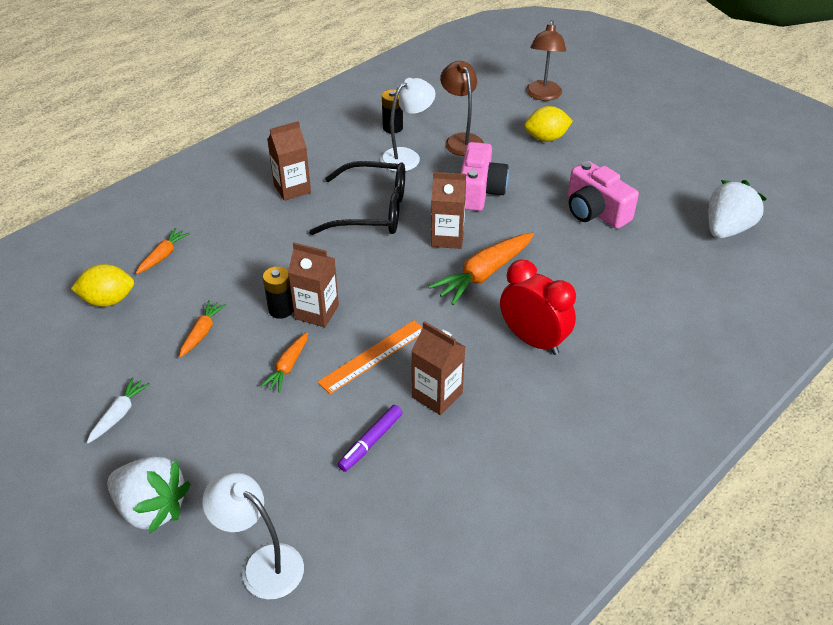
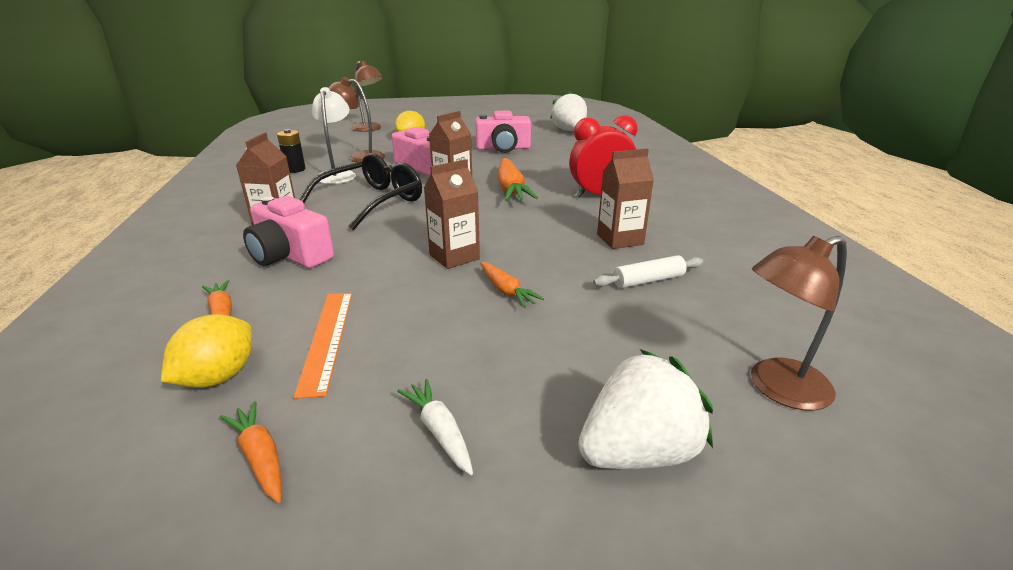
camera: 55 degrees left, 15 degrees down
orange carrot [179,300,226,358] -> orange carrot moved to [220,401,282,503]
white lamp [202,472,304,599] -> brown lamp [751,236,847,411]
black battery [263,267,294,319] -> none
orange ruler [318,320,423,394] -> orange ruler moved to [293,293,352,399]
purple marker [338,405,403,472] -> white rolling pin [593,255,703,288]
none -> pink camera [243,196,334,268]

